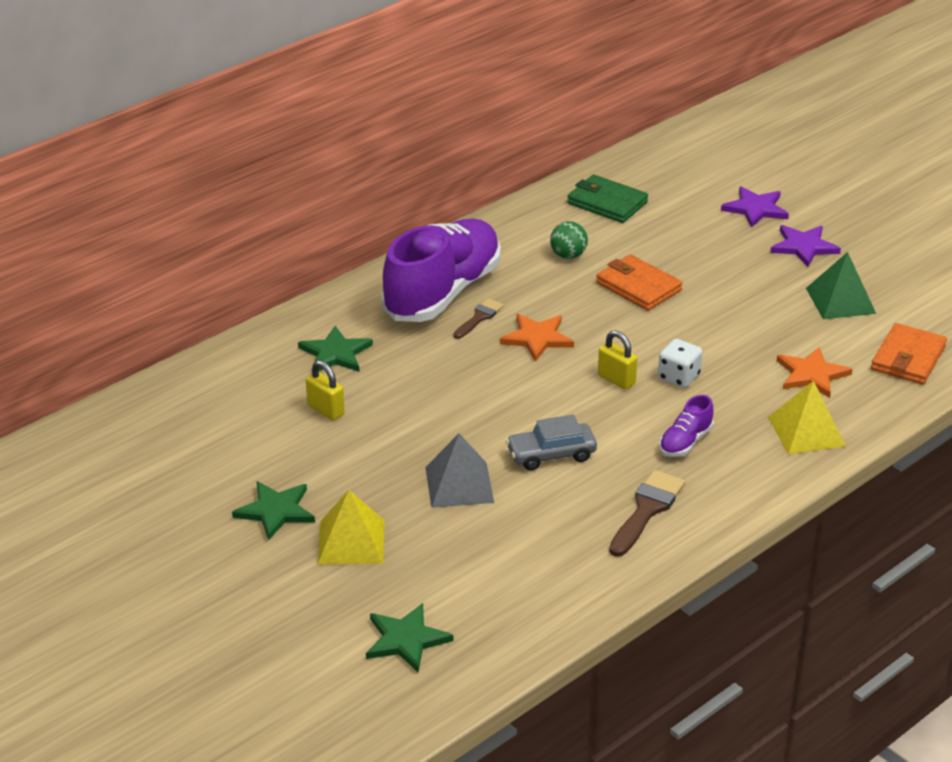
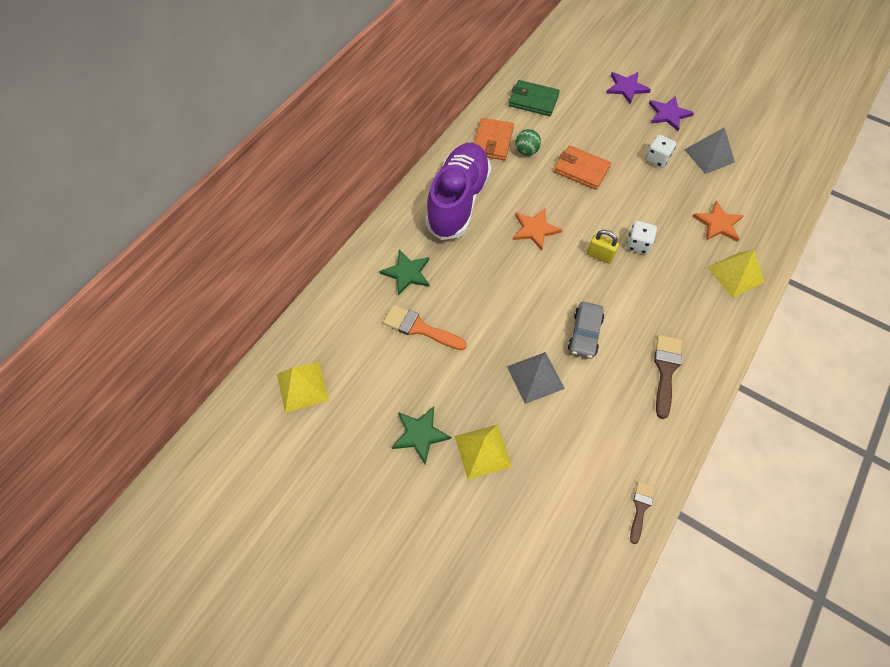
camera: 15 degrees left, 25 degrees up
yellow padlock [306,360,345,420] -> orange brush [383,305,467,350]
green star [366,603,453,672] -> none
brown brush [453,298,504,339] -> brown brush moved to [630,481,655,544]
grey car [506,414,597,471] -> grey car turned 45 degrees counterclockwise [568,302,604,359]
purple shoe [659,395,714,457] -> none
green pyramid [806,252,876,319] -> grey pyramid [684,127,735,174]
orange wallet [871,323,947,384] -> orange wallet moved to [474,118,514,160]
none -> yellow pyramid [277,362,329,413]
none -> white dice [645,135,676,168]

